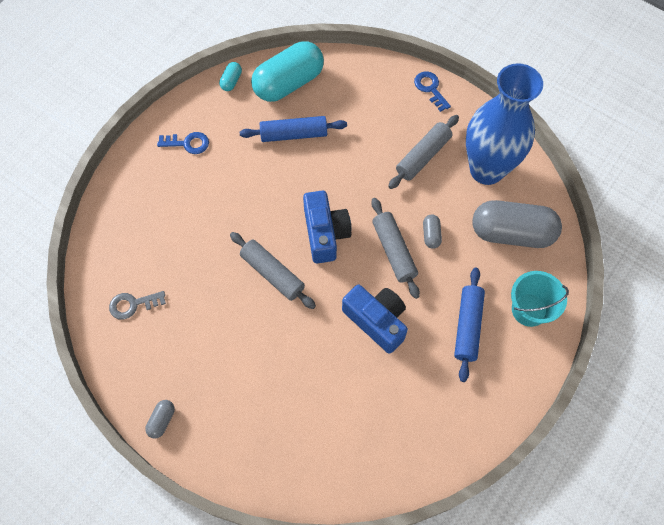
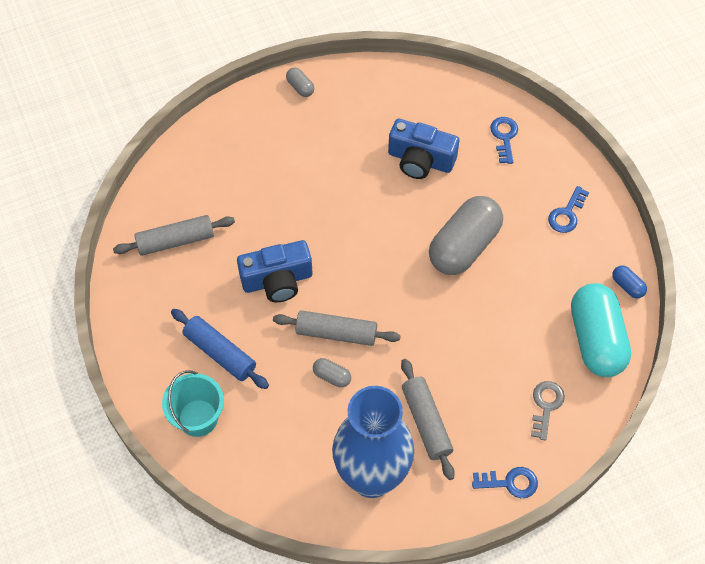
camera: 120 degrees right, 5 degrees down
grey key [109,291,166,320] -> grey key moved to [531,381,565,441]
turquoise capsule [219,62,242,91] -> blue capsule [612,265,647,298]
grey rolling pin [230,232,316,309] -> grey rolling pin moved to [113,215,235,256]
blue rolling pin [240,116,347,142] -> none
blue camera [303,190,351,264] -> blue camera moved to [388,119,459,179]
grey capsule [472,200,562,248] -> grey capsule moved to [429,196,503,275]
none -> blue key [490,117,518,164]

